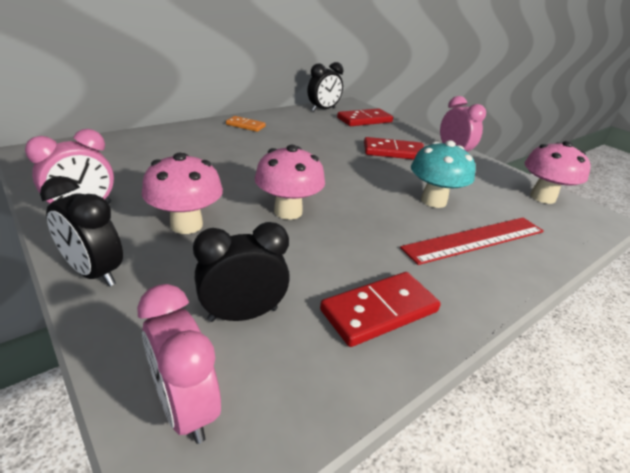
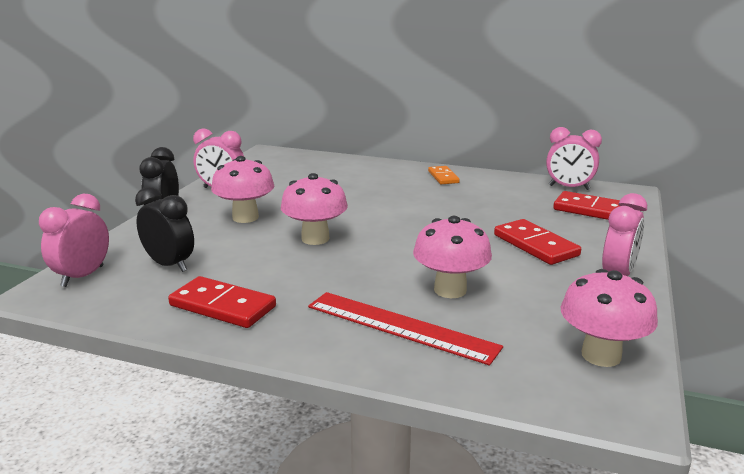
camera: 60 degrees right, 10 degrees down
black clock [307,62,343,112] -> pink clock [546,127,602,190]
turquoise mushroom [411,140,476,208] -> pink mushroom [413,216,492,298]

